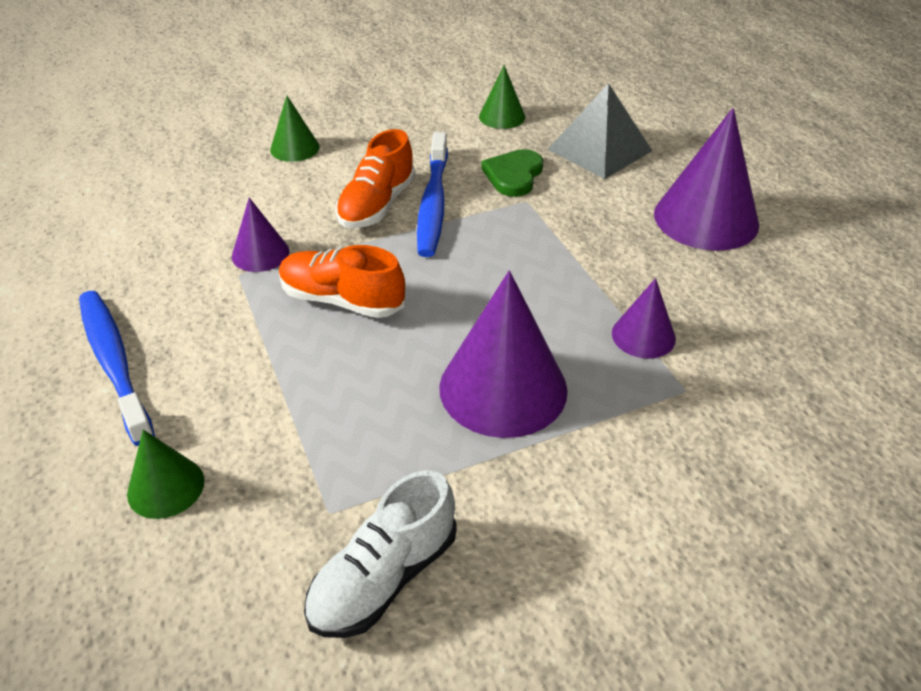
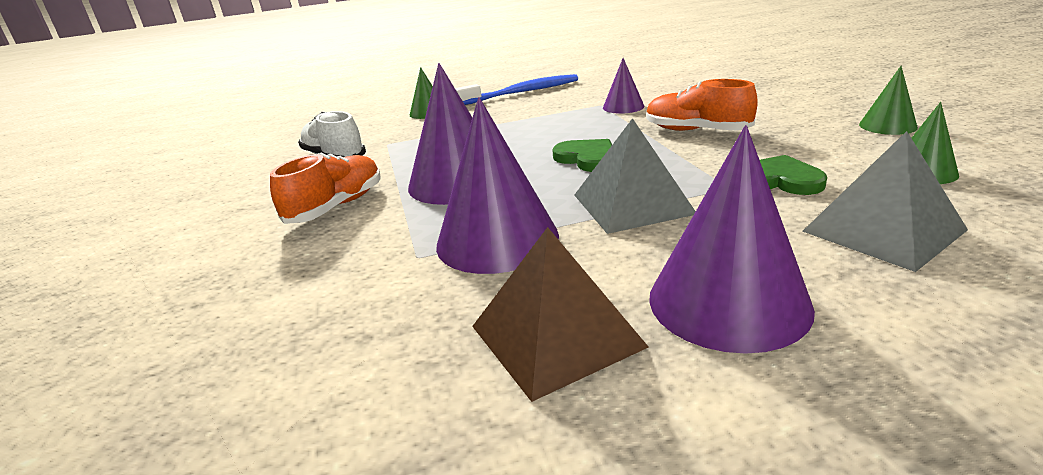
camera: 100 degrees right, 15 degrees down
green cone [270,96,320,162] -> green cone moved to [859,66,918,135]
orange shoe [279,245,405,318] -> orange shoe moved to [270,152,380,224]
blue toothbrush [417,132,448,257] -> none
purple cone [612,278,676,358] -> purple cone [436,97,559,274], size x1.90
none -> brown pyramid [472,227,649,402]
none -> green heart [552,139,612,172]
none -> grey pyramid [574,118,696,234]

